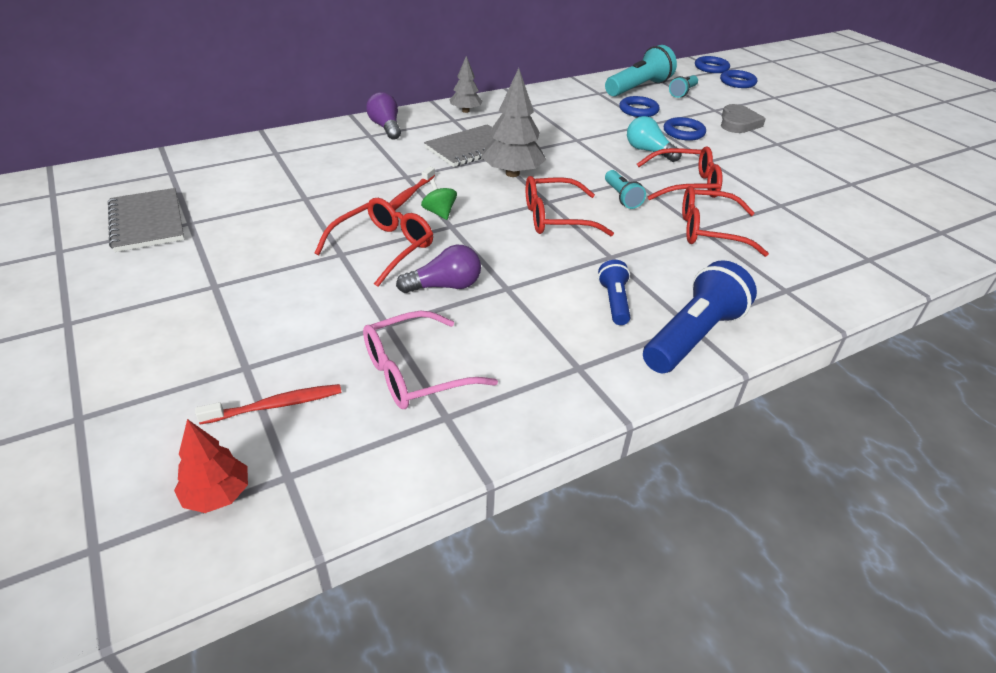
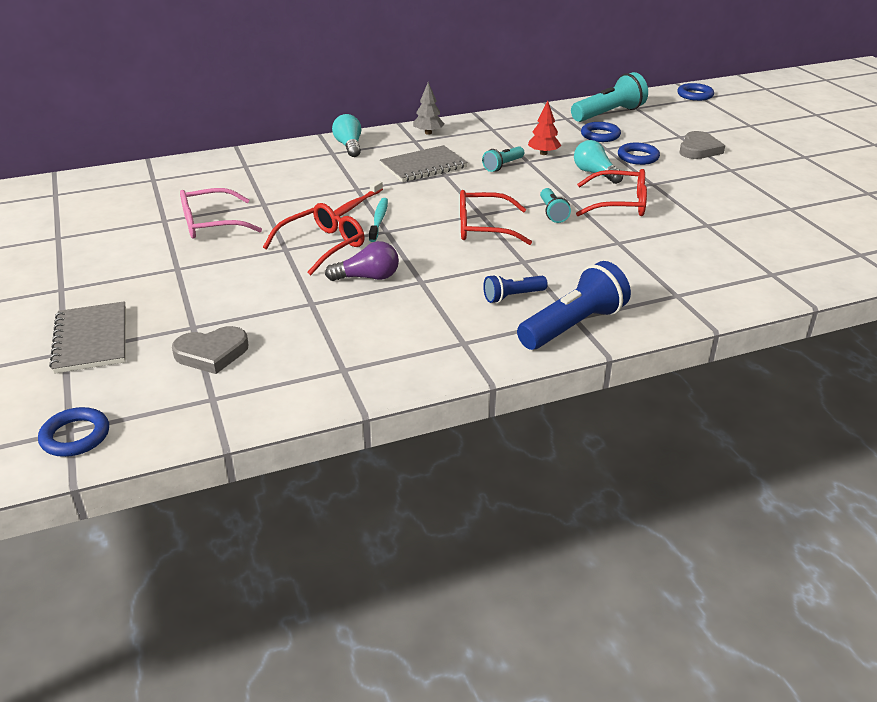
camera: 10 degrees right, 5 degrees down
grey notebook [108,188,184,252] -> grey notebook moved to [49,301,126,374]
red tree [174,419,248,513] -> red tree moved to [528,101,562,155]
red toothbrush [195,384,342,425] -> grey heart [172,326,249,374]
pink glasses [363,311,498,409] -> pink glasses moved to [180,188,262,239]
purple light bulb [366,92,401,140] -> turquoise light bulb [332,114,361,157]
green spinning top [421,179,457,220] -> turquoise toothbrush [369,198,388,242]
grey tree [481,68,546,177] -> none
blue flashlight [598,260,630,325] -> blue flashlight turned 120 degrees counterclockwise [483,274,548,303]
turquoise flashlight [669,75,698,98] -> turquoise flashlight moved to [482,146,524,172]
red glasses [682,186,769,257] -> none
blue ring [720,70,757,88] -> blue ring moved to [38,407,109,457]

